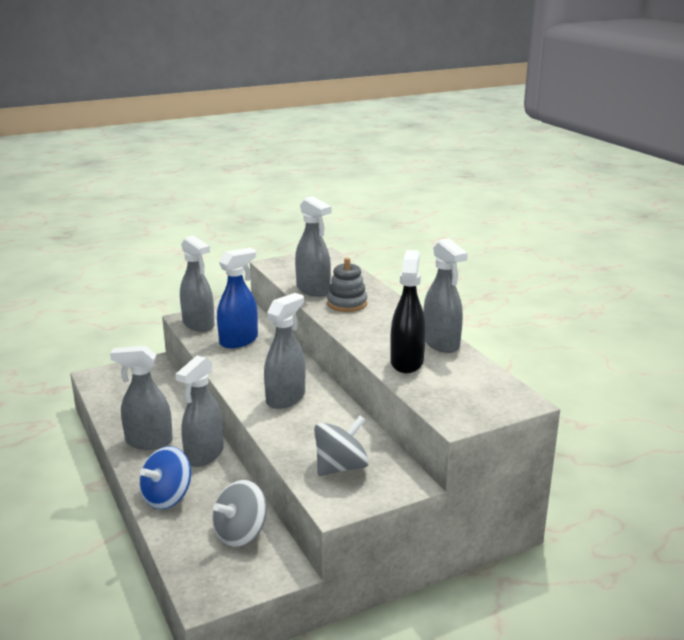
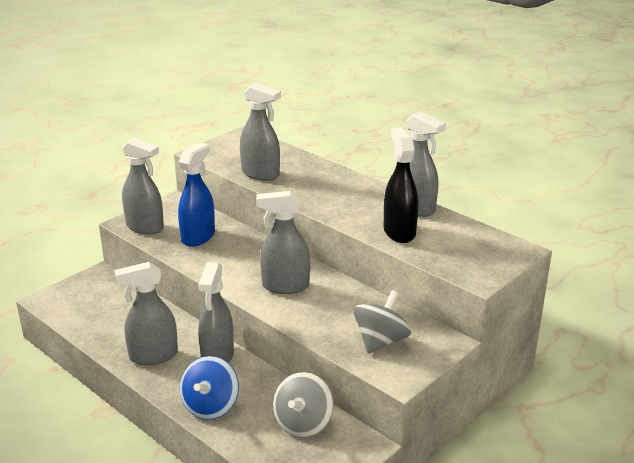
camera: 20 degrees left, 5 degrees up
grey spray bottle [264,293,306,409] -> grey spray bottle turned 105 degrees counterclockwise [256,191,310,294]
grey stacking toy [327,257,367,312] -> none

